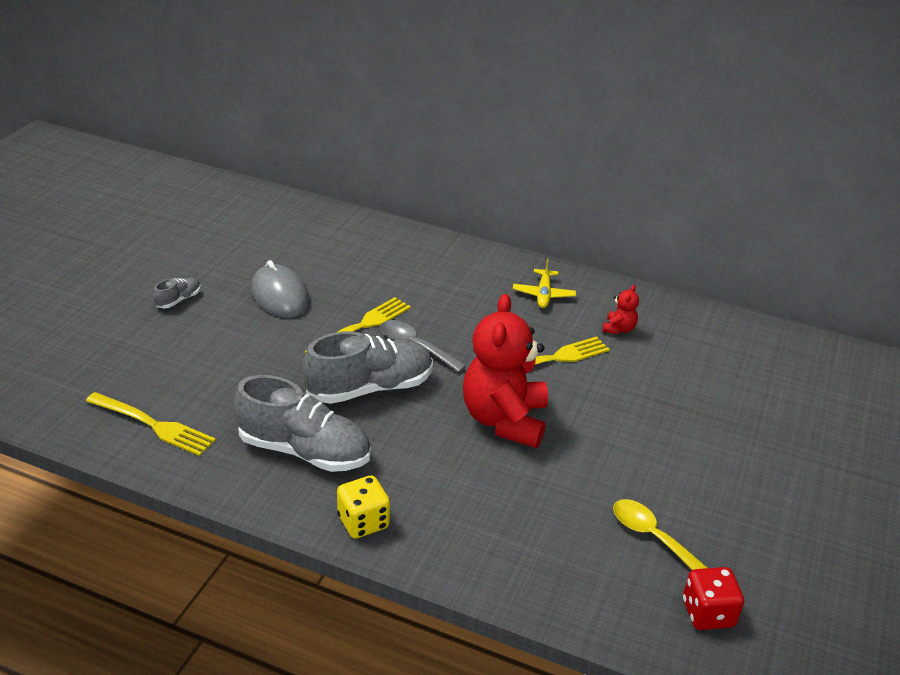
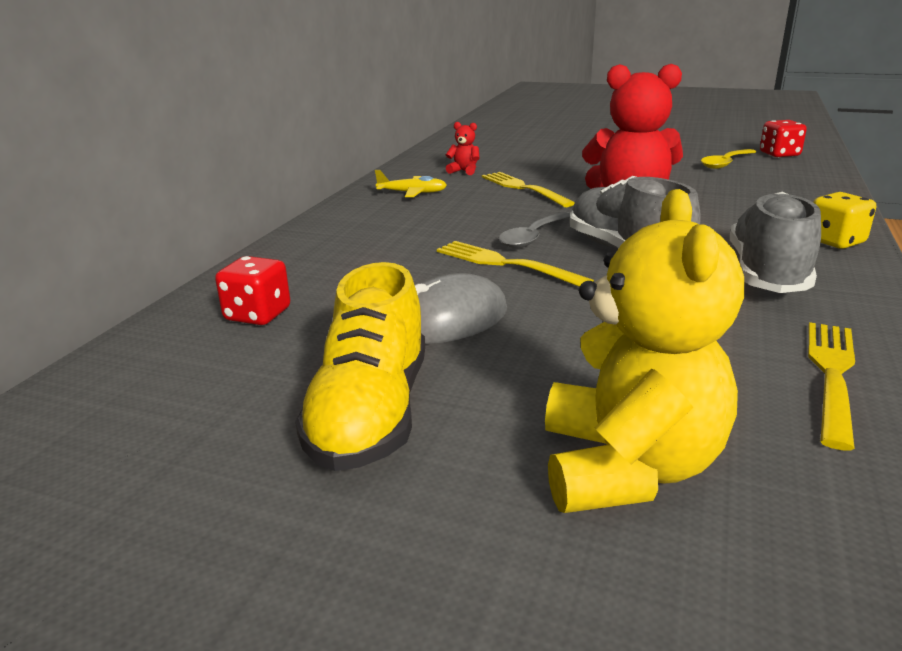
camera: 90 degrees left, 10 degrees down
grey shoe [153,278,201,309] -> none
none -> red dice [215,256,290,325]
none -> yellow shoe [295,262,425,471]
none -> yellow teddy bear [545,189,744,513]

